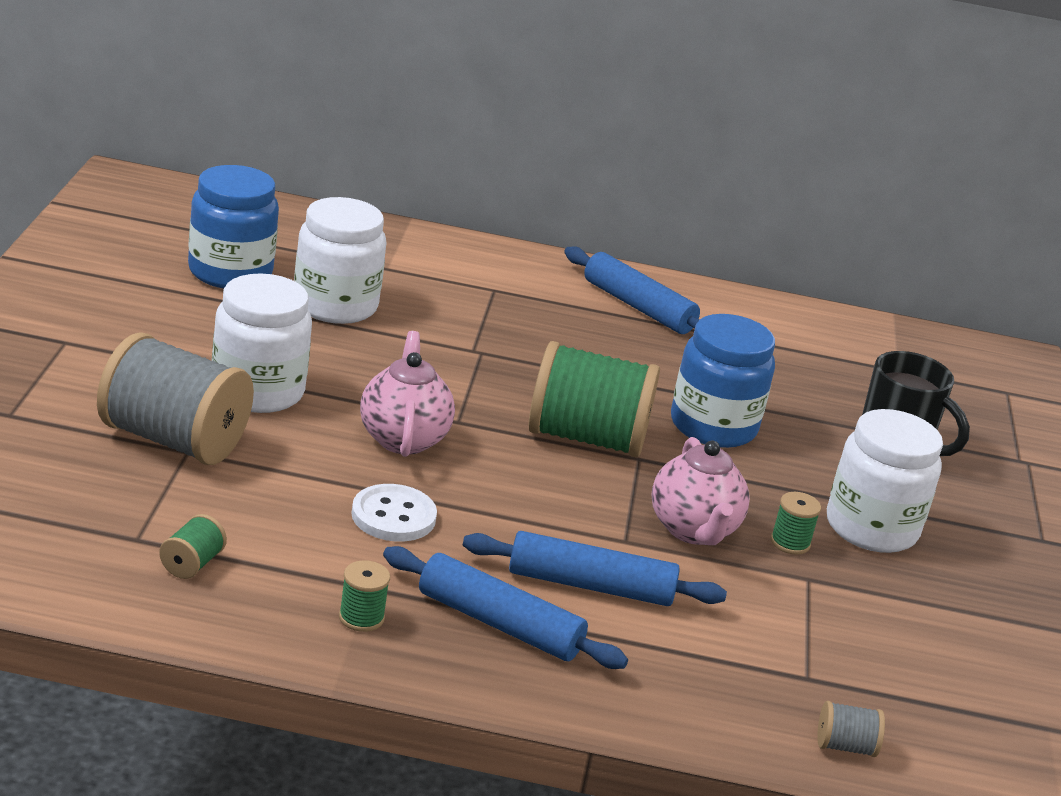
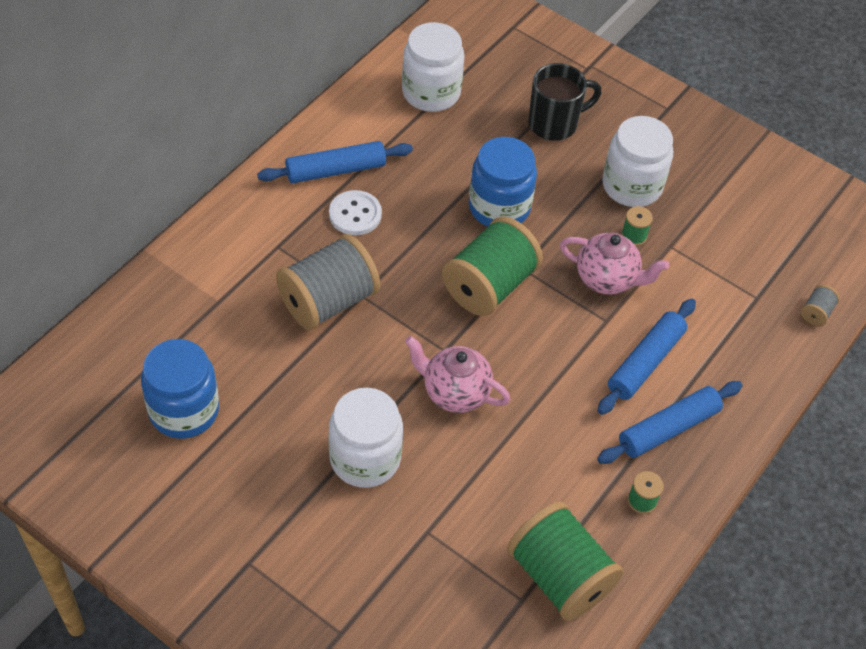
camera: 60 degrees left, 25 degrees up
grey spool [97,332,254,465] -> grey spool moved to [276,234,380,330]
green spool [159,514,227,579] -> green spool [507,501,623,621], size x2.43
white jar [294,197,386,324] -> white jar moved to [402,22,465,112]
white button [351,484,437,542] -> white button moved to [329,190,382,235]

